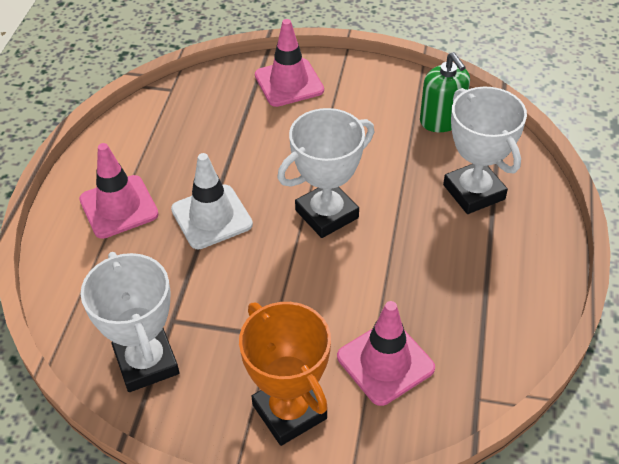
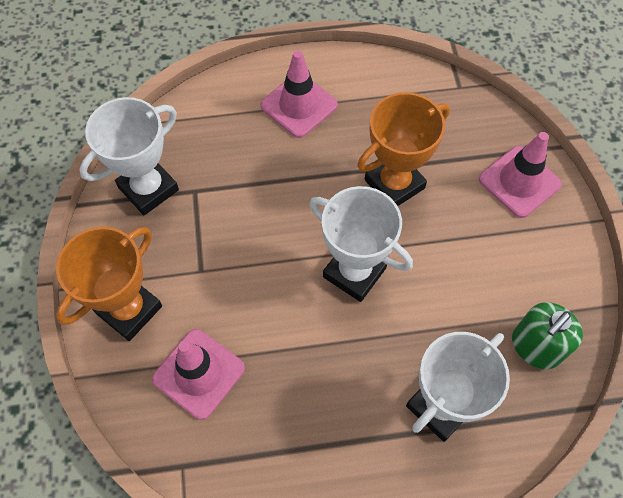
camera: 70 degrees right, 15 degrees up
white traffic cone [171,153,253,249] -> none
none -> orange trophy [357,92,450,206]

